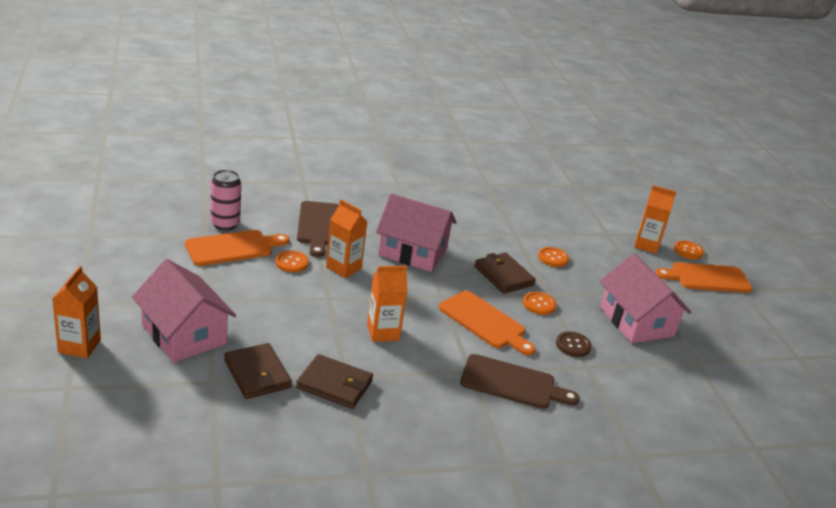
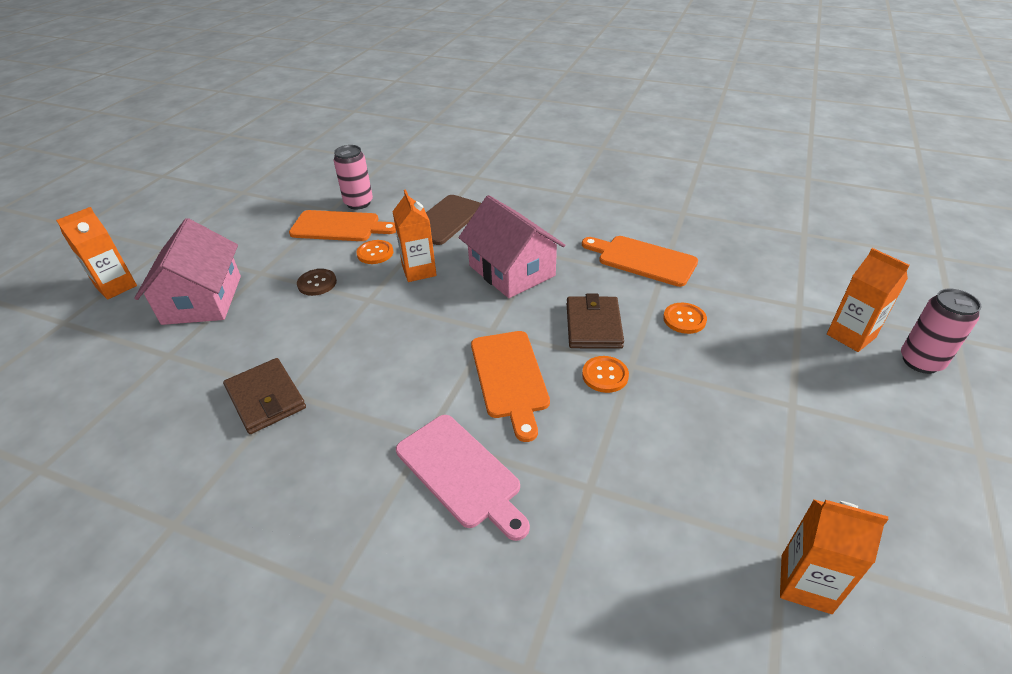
camera: 40 degrees right, 10 degrees up
brown wallet [224,343,292,399] -> none
orange carton [367,266,408,342] -> orange carton moved to [780,499,888,614]
brown cutting board [460,354,580,409] -> pink cutting board [396,415,530,541]
brown button [556,331,592,357] -> brown button moved to [297,269,337,296]
pink house [600,254,691,343] -> none
orange cutting board [655,262,753,293] -> orange cutting board moved to [582,236,698,287]
orange button [674,240,704,260] -> pink can [901,289,981,374]

